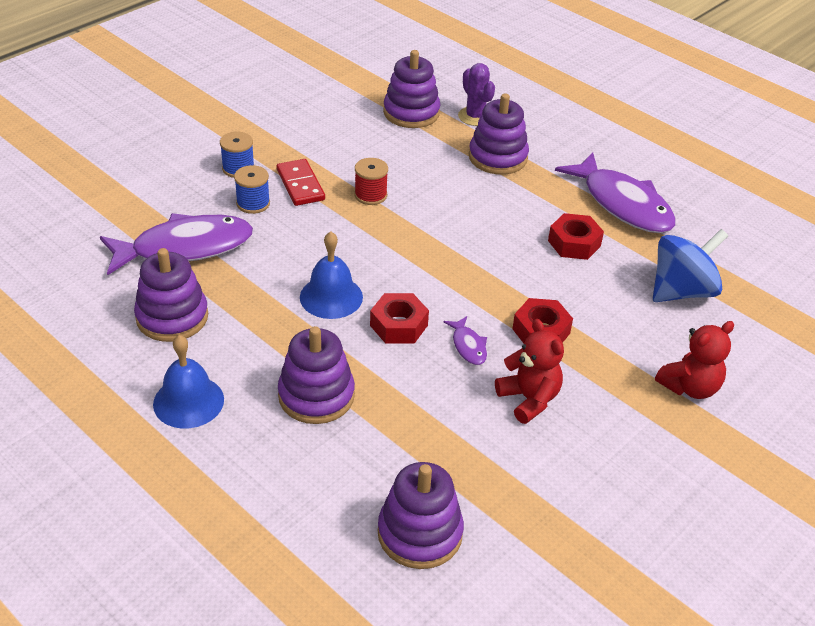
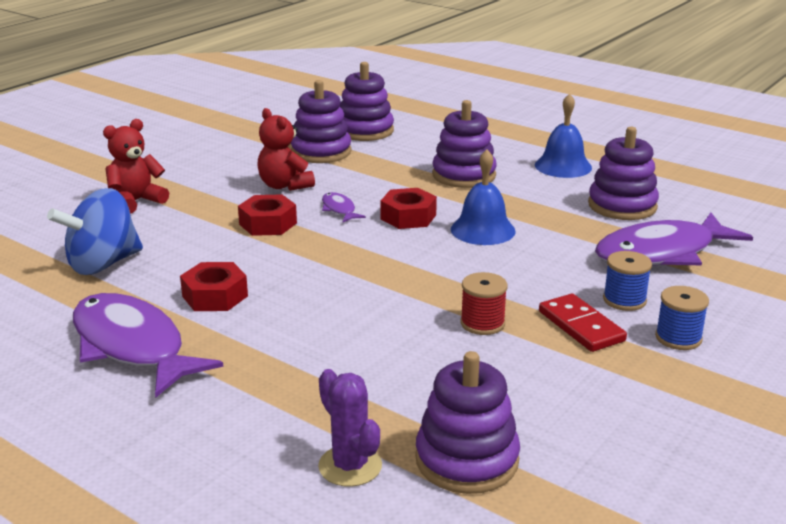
camera: 175 degrees right, 15 degrees down
purple stacking toy [469,93,529,175] -> purple stacking toy moved to [291,80,352,163]

